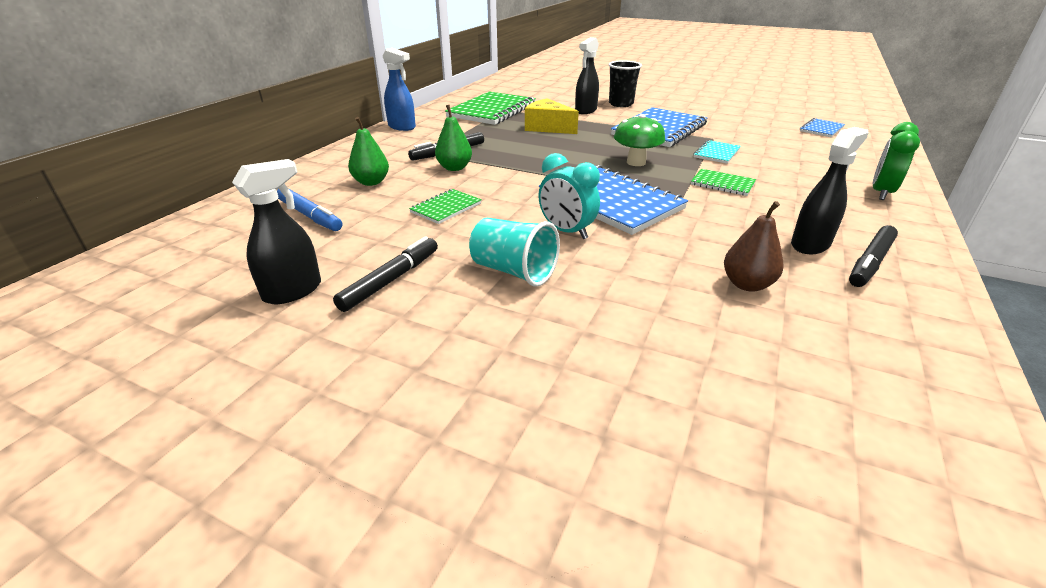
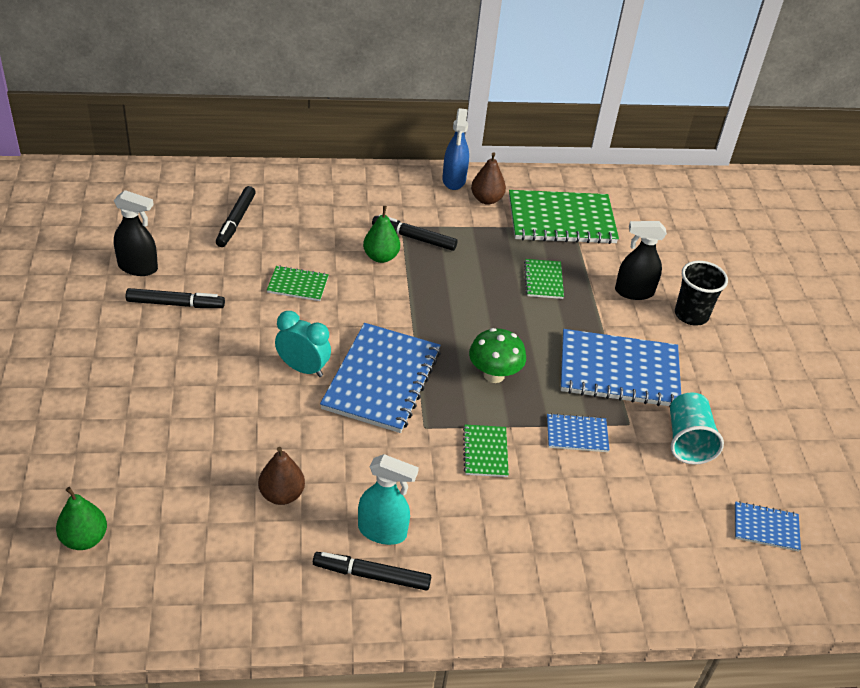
camera: 55 degrees right, 10 degrees up
blue marker [277,188,342,231] -> black marker [216,186,256,247]
green pear [348,117,389,186] -> green pear moved to [56,487,107,550]
turquoise cup [469,218,560,287] -> turquoise cup moved to [670,393,724,465]
yellow cheese [525,98,579,134] -> green notebook [524,259,564,299]
turquoise clock [538,153,600,239] -> turquoise clock turned 105 degrees clockwise [275,311,331,377]
turquoise notebook [693,140,741,164] -> blue notebook [547,413,610,452]
black spray bottle [791,127,869,254] -> turquoise spray bottle [358,454,419,545]
green clock [872,122,920,200] -> none
none -> brown pear [471,152,506,205]

